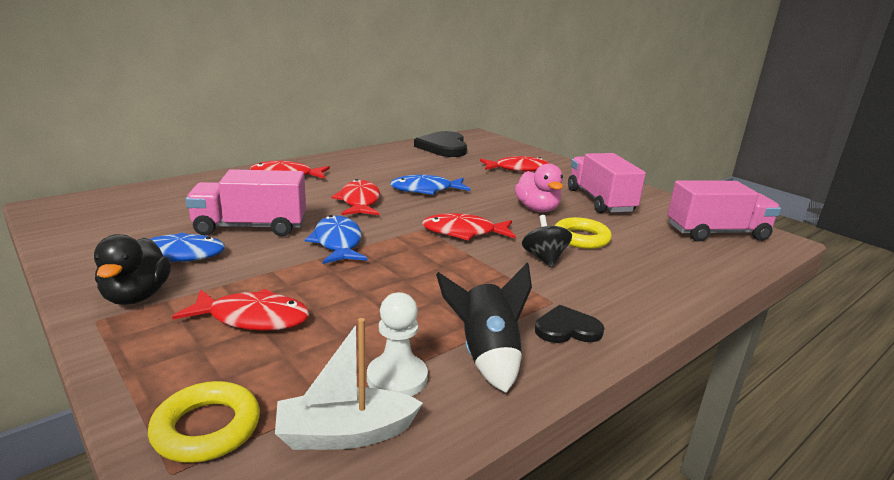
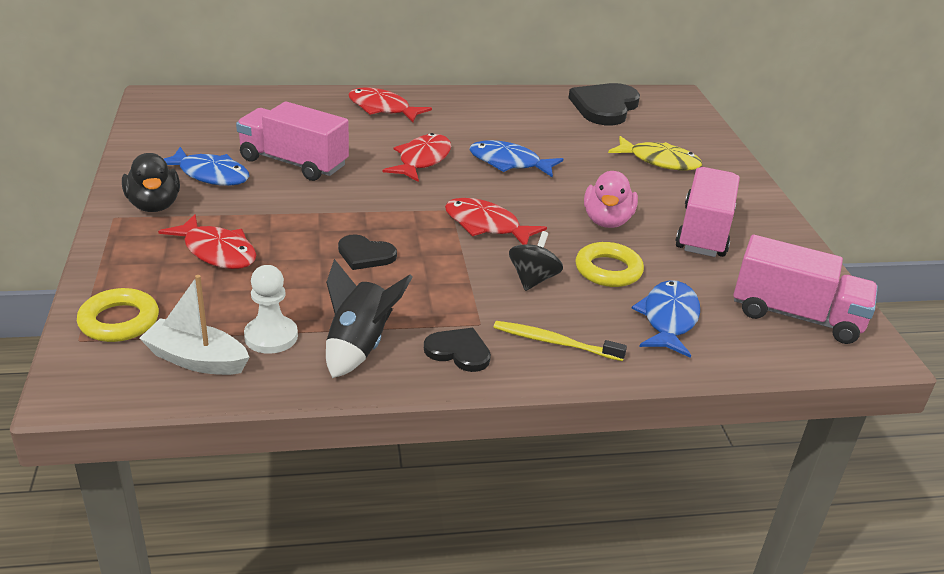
camera: 30 degrees right, 10 degrees up
black duck [94,234,171,305] -> black duck turned 45 degrees counterclockwise [122,153,180,212]
blue fish [305,215,367,264] -> blue fish moved to [632,280,700,358]
red fish [480,156,549,172] -> yellow fish [608,136,702,170]
none -> black heart [338,234,397,270]
none -> yellow toothbrush [494,321,627,361]

